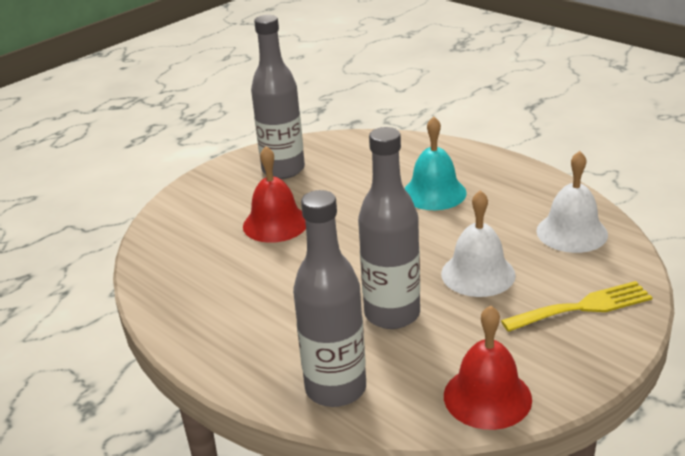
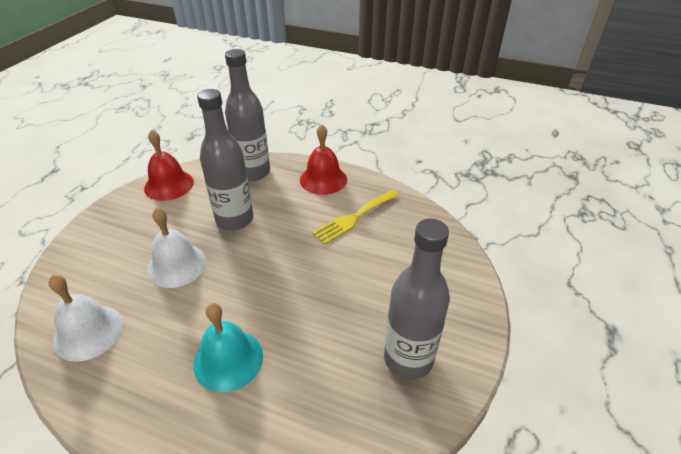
camera: 155 degrees right, 10 degrees up
red bell [243,146,306,243] -> red bell moved to [300,124,347,195]
yellow fork [501,281,653,332] -> yellow fork moved to [312,190,399,245]

